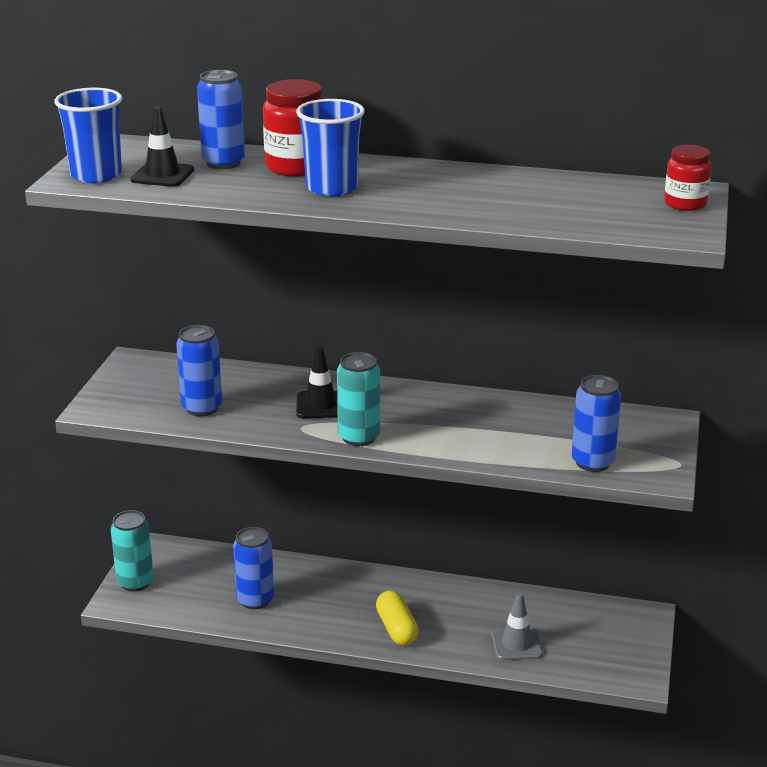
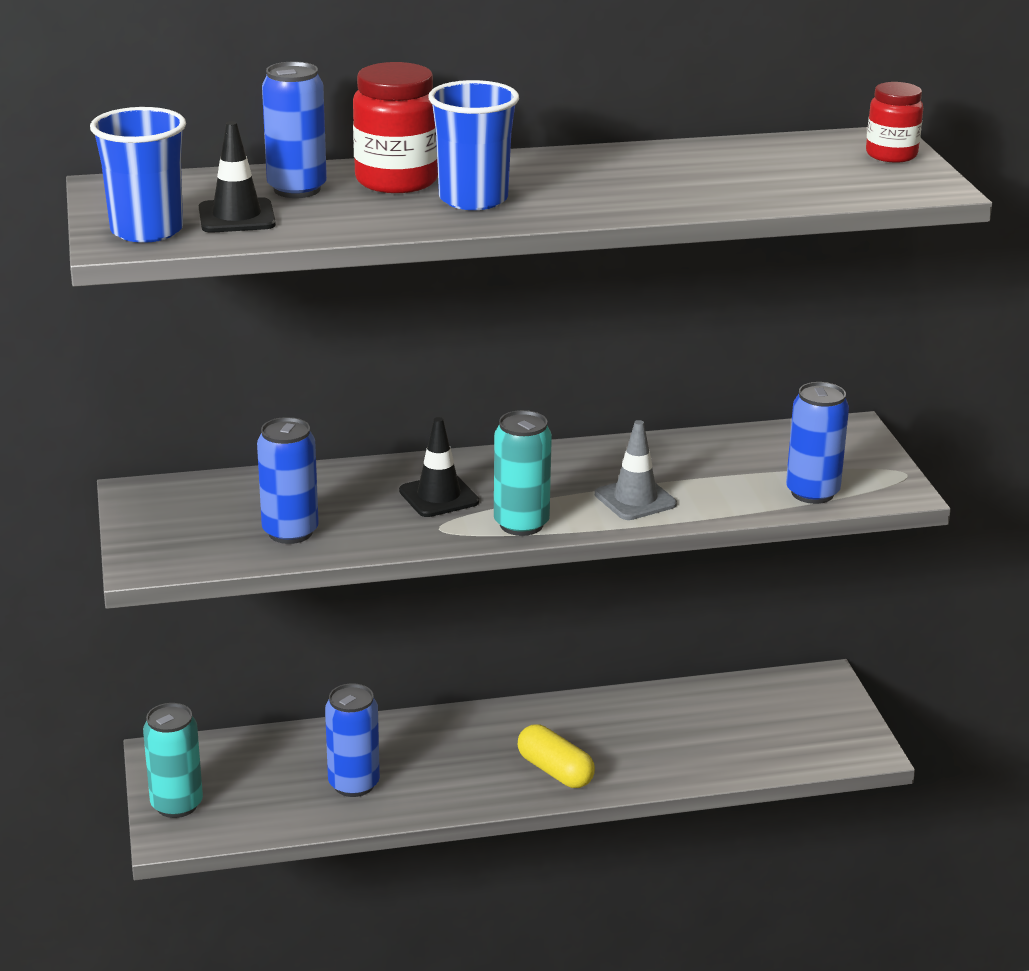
camera: 25 degrees left, 0 degrees up
grey traffic cone [492,592,543,660] -> grey traffic cone moved to [595,420,677,520]

